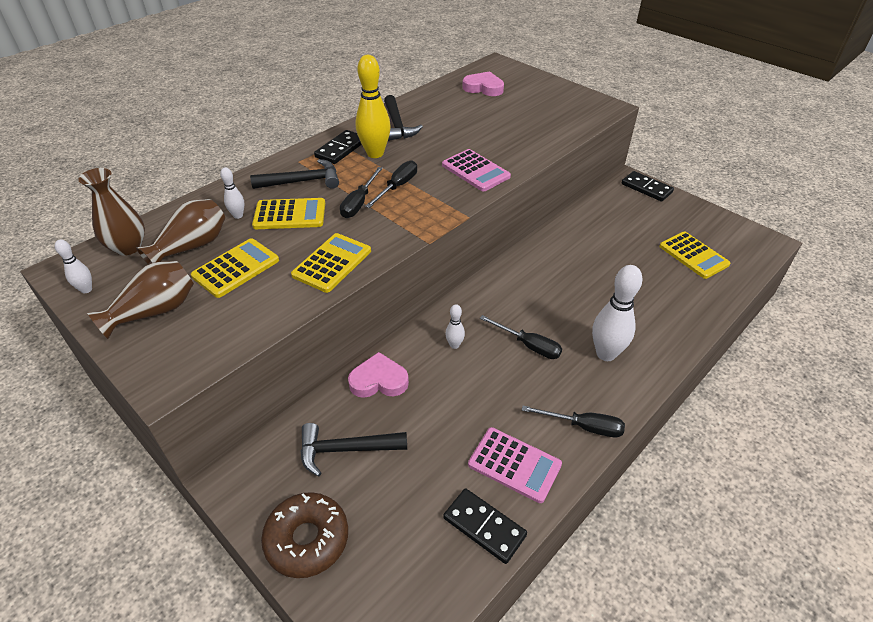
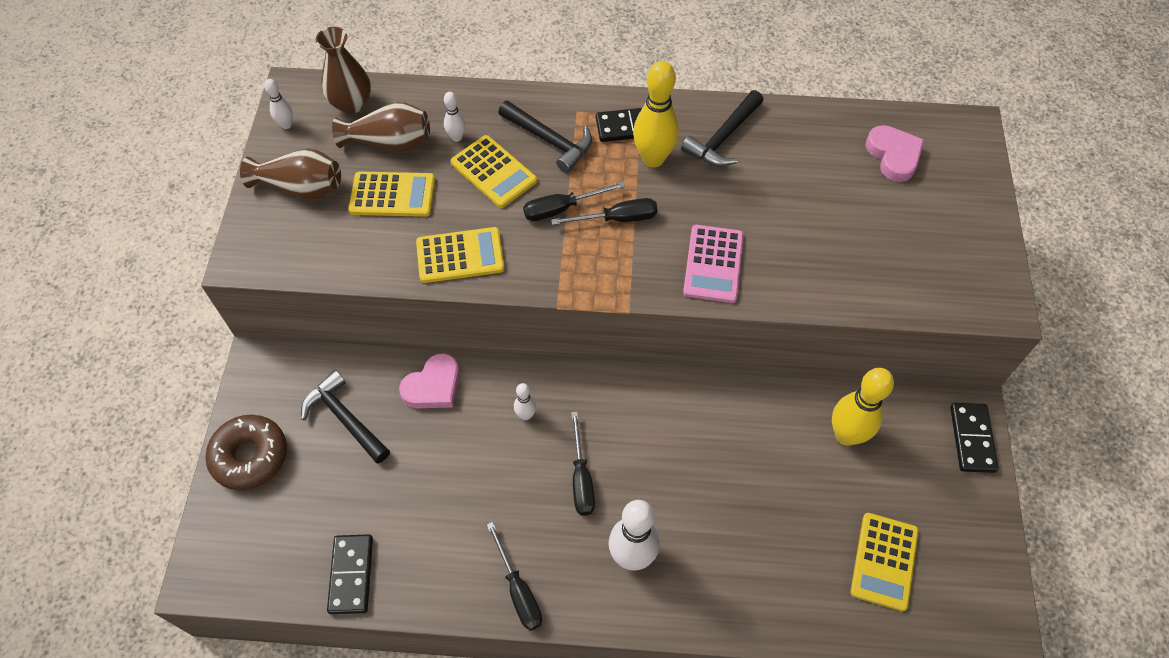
camera: 50 degrees right, 15 degrees up
pink heart [348,352,409,398] -> pink heart turned 90 degrees clockwise [399,353,459,408]
pink calculator [468,427,562,503] -> none
none -> yellow bowling pin [832,368,894,446]

